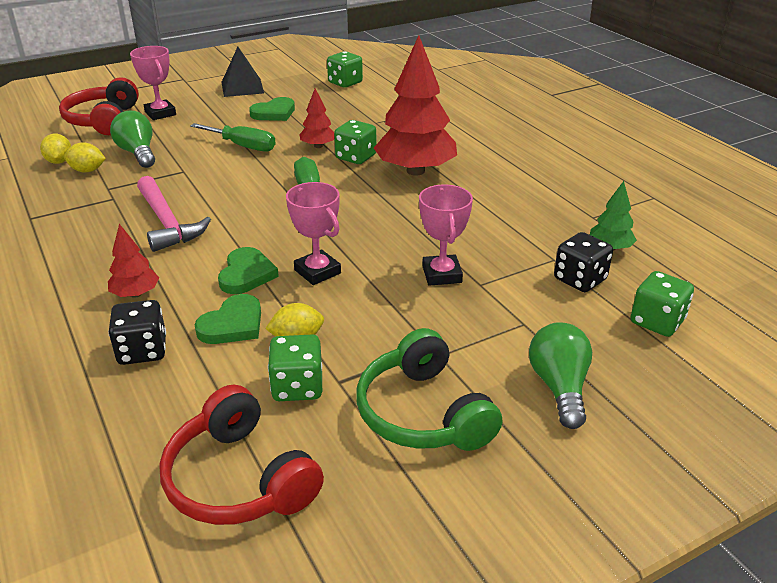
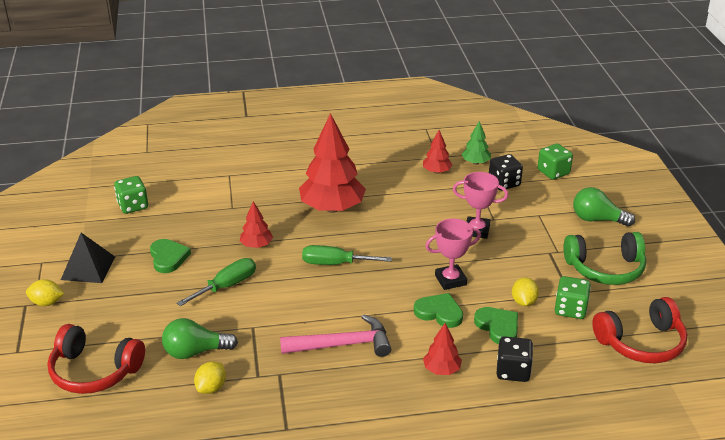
camera: 70 degrees left, 0 degrees up
yellow lemon [40,134,71,164] -> yellow lemon moved to [26,279,64,306]
pink trophy [130,46,176,120] -> none
green dice [334,120,376,164] -> none
none -> red tree [423,130,452,174]

